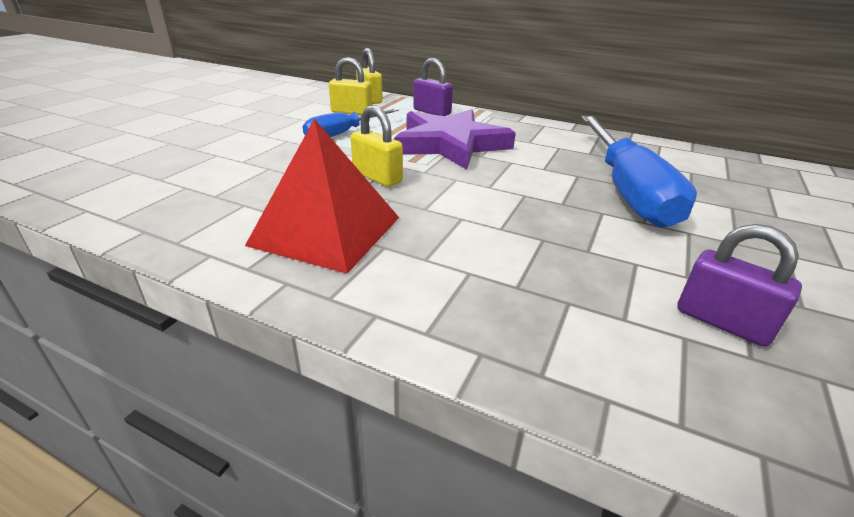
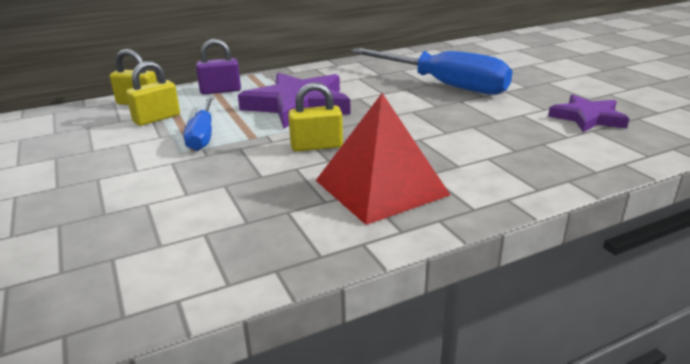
camera: 50 degrees left, 5 degrees down
purple padlock [677,224,802,347] -> purple star [548,94,630,132]

